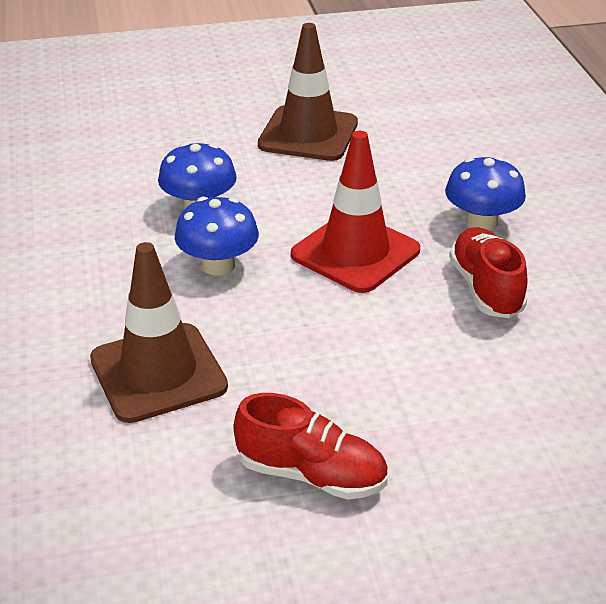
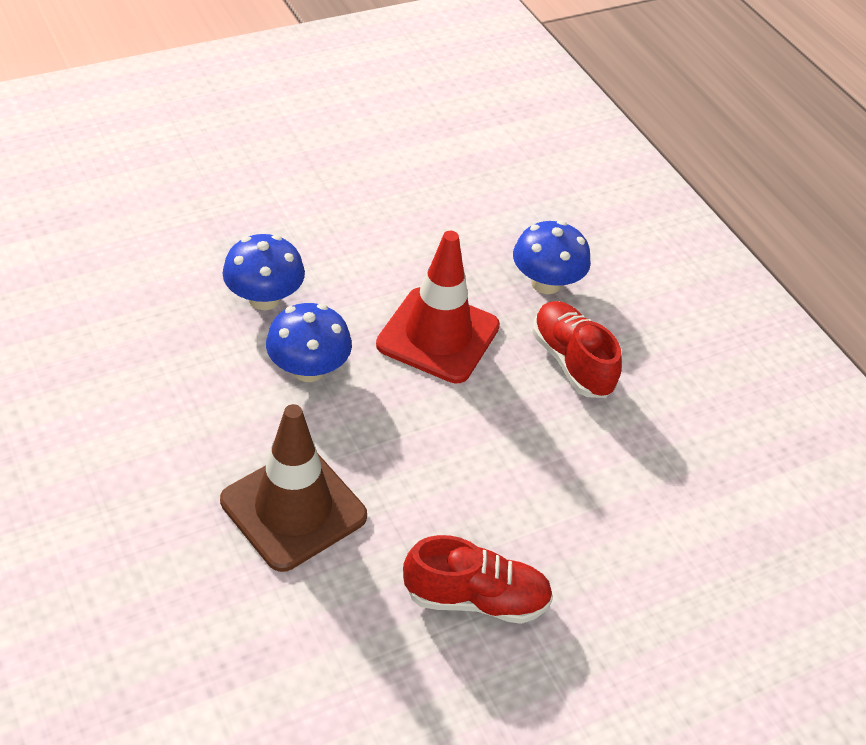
camera: 20 degrees left, 10 degrees up
brown traffic cone [258,23,358,161] -> none

